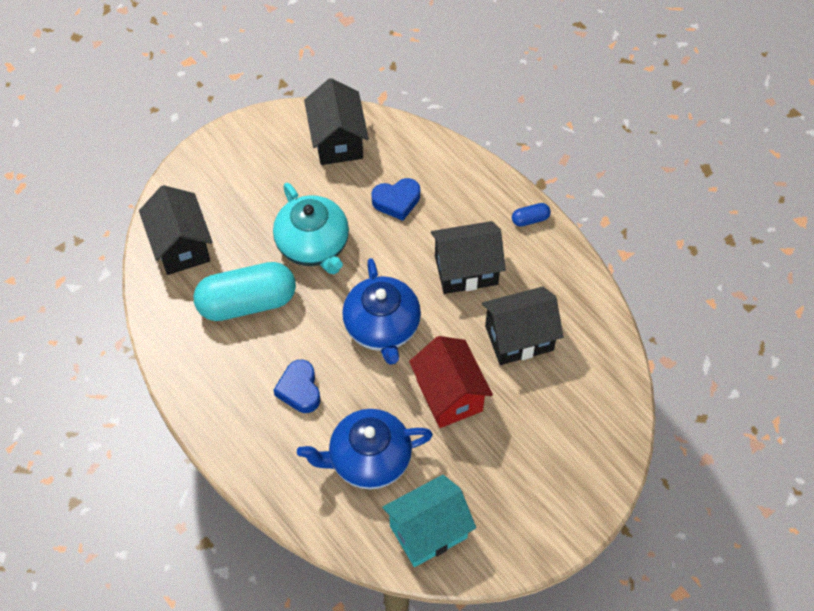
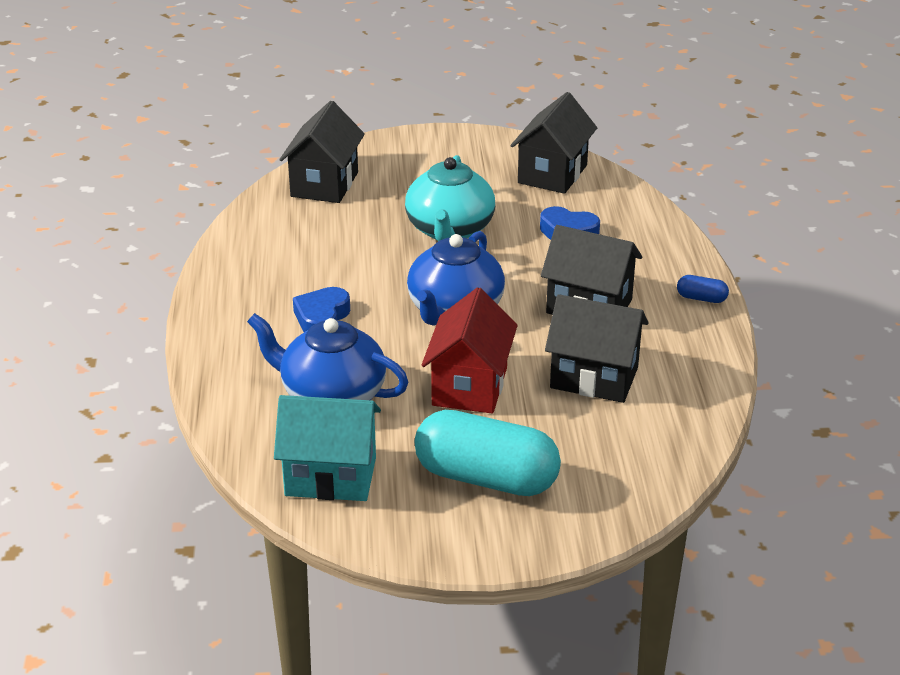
camera: 35 degrees right, 25 degrees down
turquoise capsule [193,262,296,321] -> turquoise capsule moved to [415,410,561,496]

